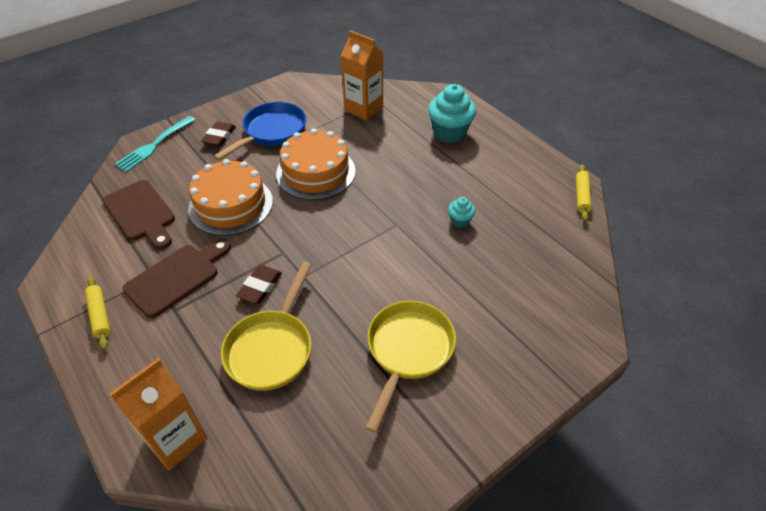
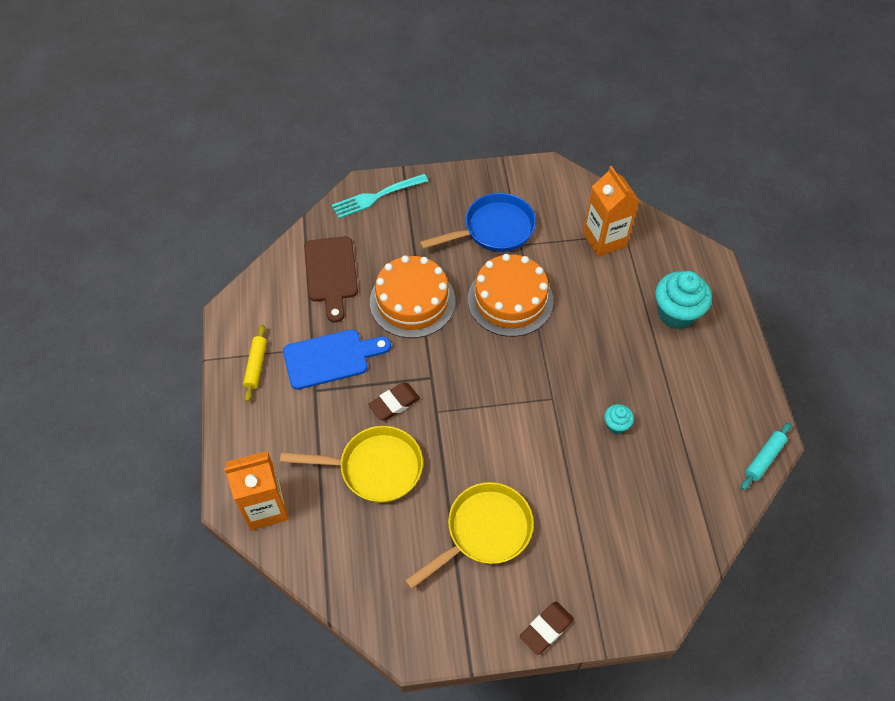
camera: 30 degrees right, 10 degrees up
brown cutting board [123,239,231,318] -> blue cutting board [283,329,391,390]
brown eraser [201,121,236,147] -> brown eraser moved to [520,602,574,655]
yellow pan [221,262,312,391] -> yellow pan turned 135 degrees counterclockwise [280,426,423,503]
yellow rolling pin [576,164,592,221] -> turquoise rolling pin [741,423,791,490]

